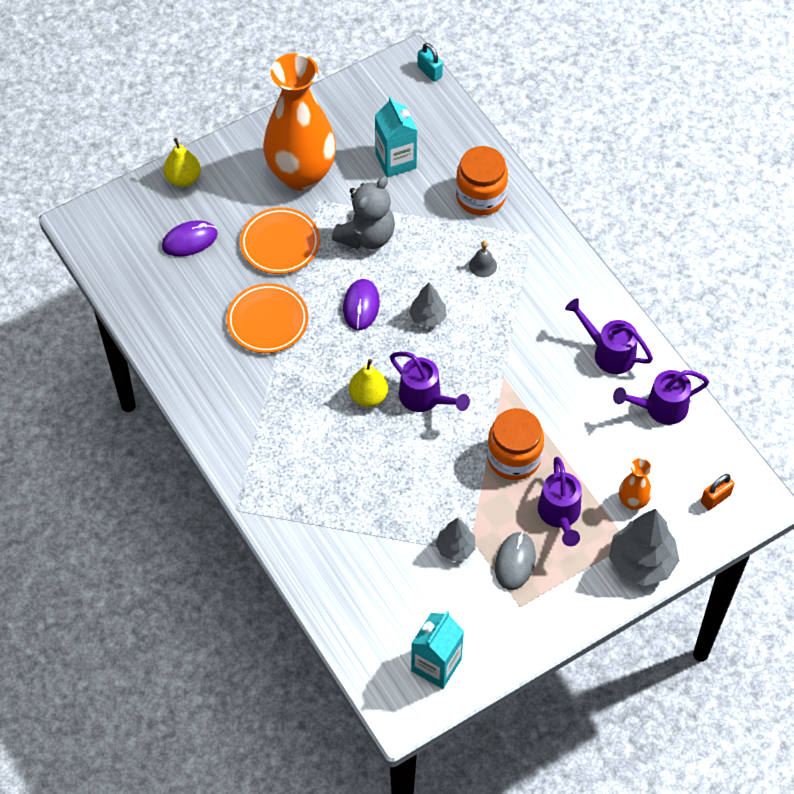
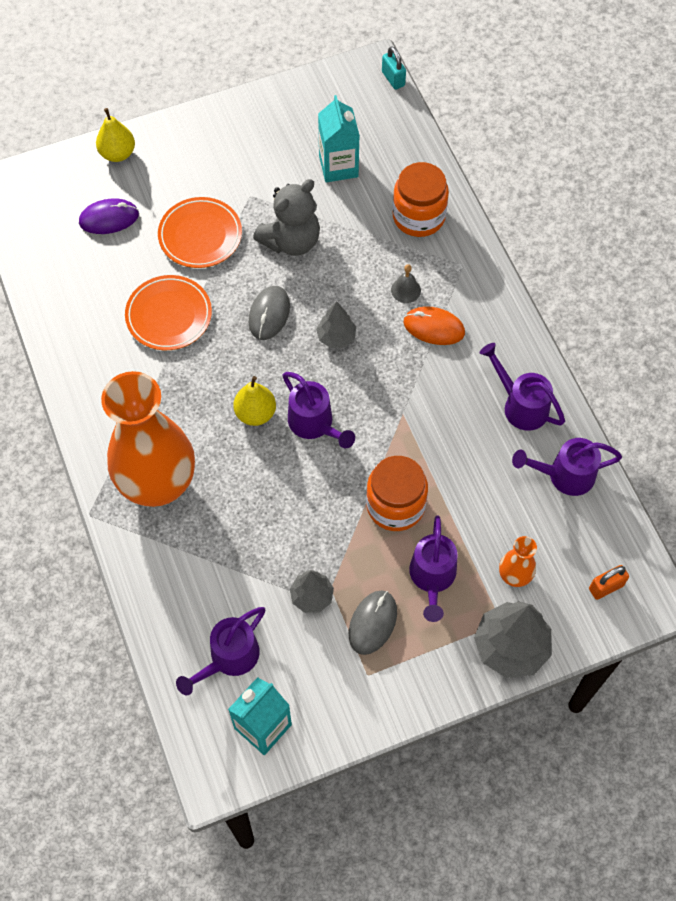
camera: 10 degrees right, 5 degrees up
orange vase [263,53,336,191] -> orange vase moved to [101,371,195,507]
purple mouse [343,279,380,330] -> grey mouse [249,286,290,340]
none -> purple watering can [176,607,265,695]
none -> orange mouse [404,306,465,345]

